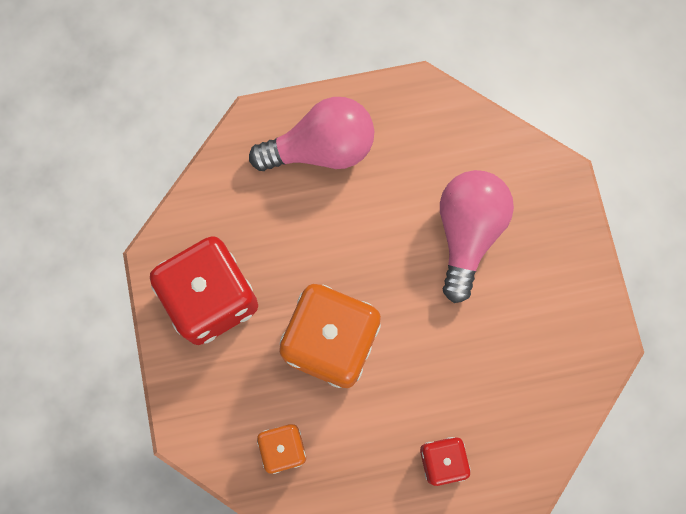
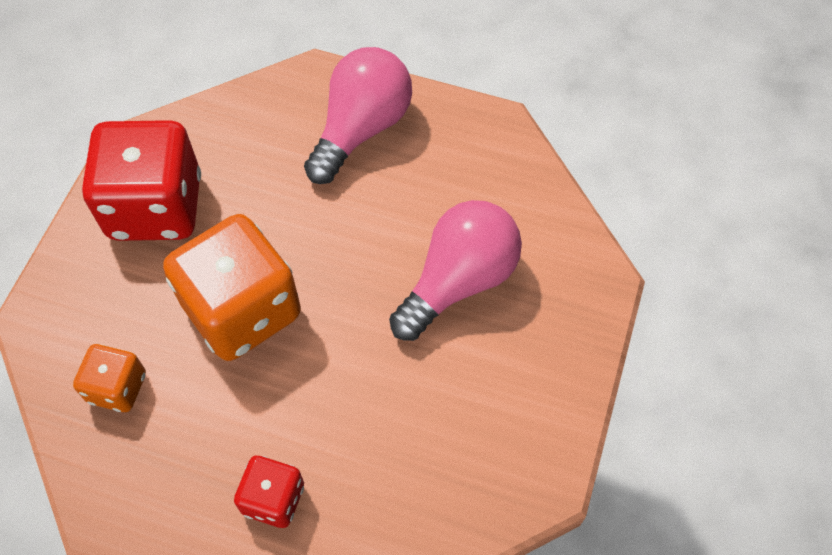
camera: 30 degrees right, 15 degrees down
pink light bulb [249,97,374,171] -> pink light bulb turned 75 degrees counterclockwise [304,47,412,184]

